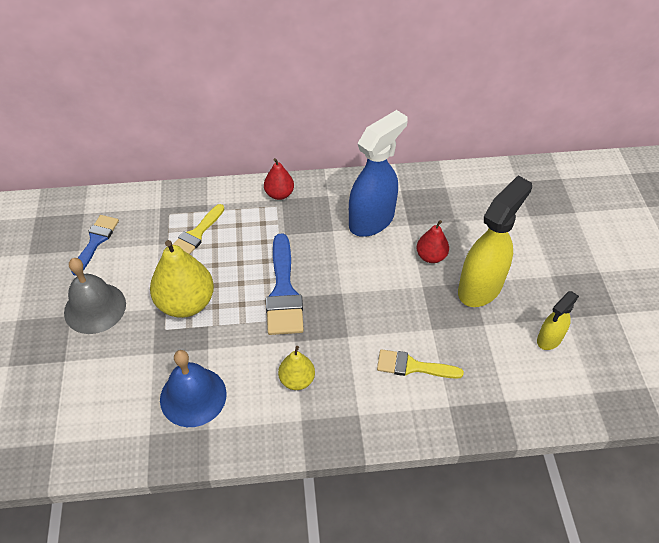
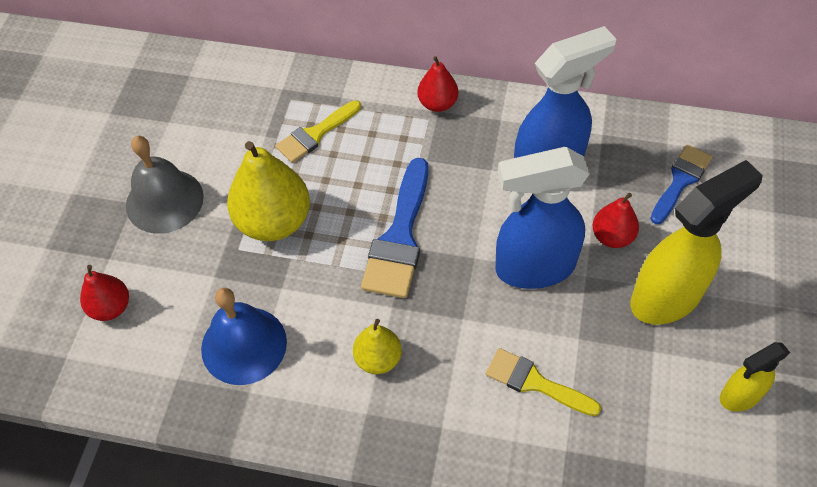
camera: 20 degrees right, 5 degrees up
blue brush [71,215,119,276] -> blue brush moved to [650,145,712,224]
none -> red pear [80,265,129,321]
none -> blue spray bottle [495,147,590,289]

